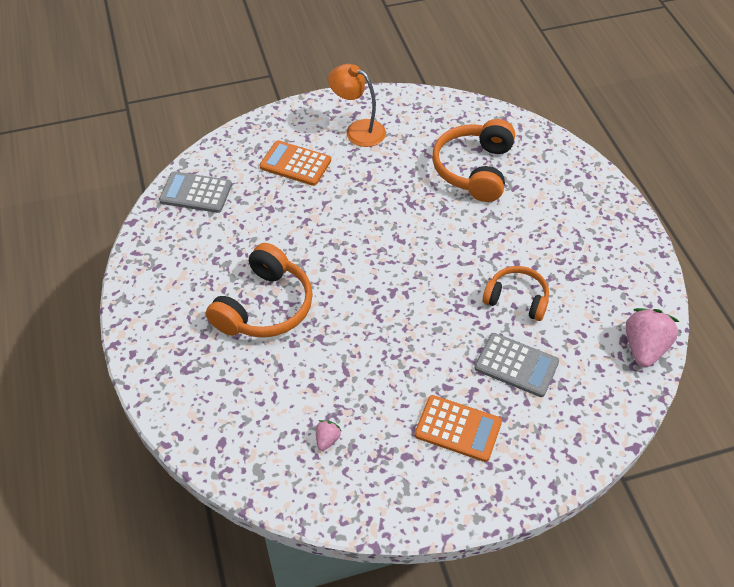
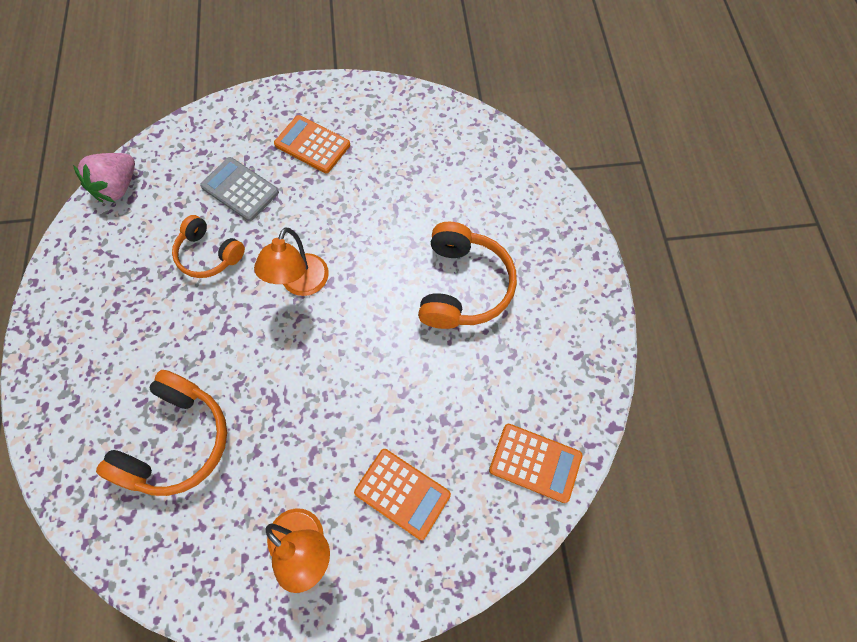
camera: 170 degrees left, 15 degrees up
grey calculator [159,171,232,213] -> orange calculator [489,424,583,503]
orange headphones [206,243,313,338] -> orange headphones turned 150 degrees clockwise [418,222,517,329]
pink strawberry [316,420,342,451] -> none
none -> orange lamp [254,228,329,296]

